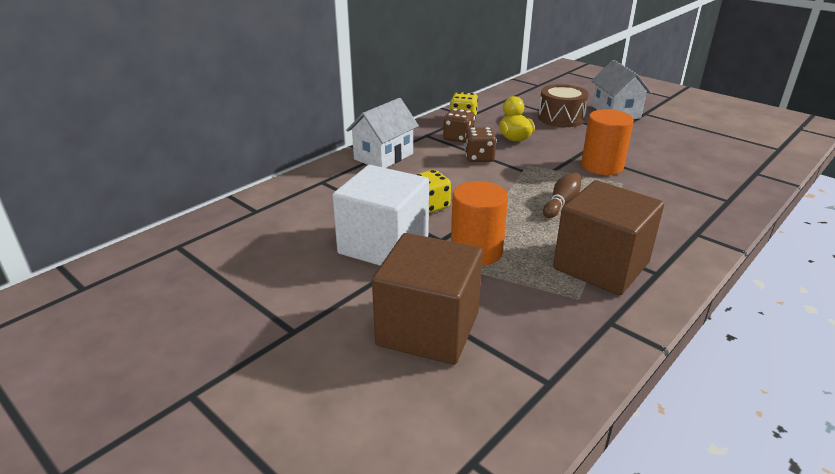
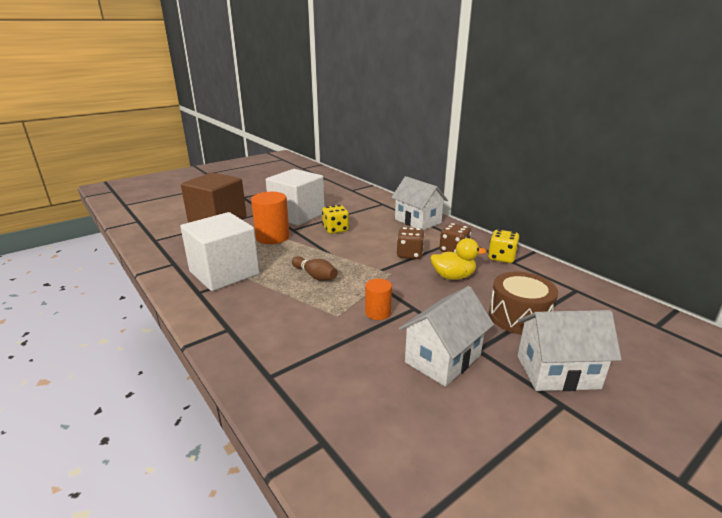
camera: 100 degrees right, 5 degrees down
brown cube [553,180,664,295] -> white cube [180,212,260,291]
orange cylinder [581,109,634,175] -> orange cylinder [365,279,392,320], size x0.57
none -> white house [399,286,494,387]

